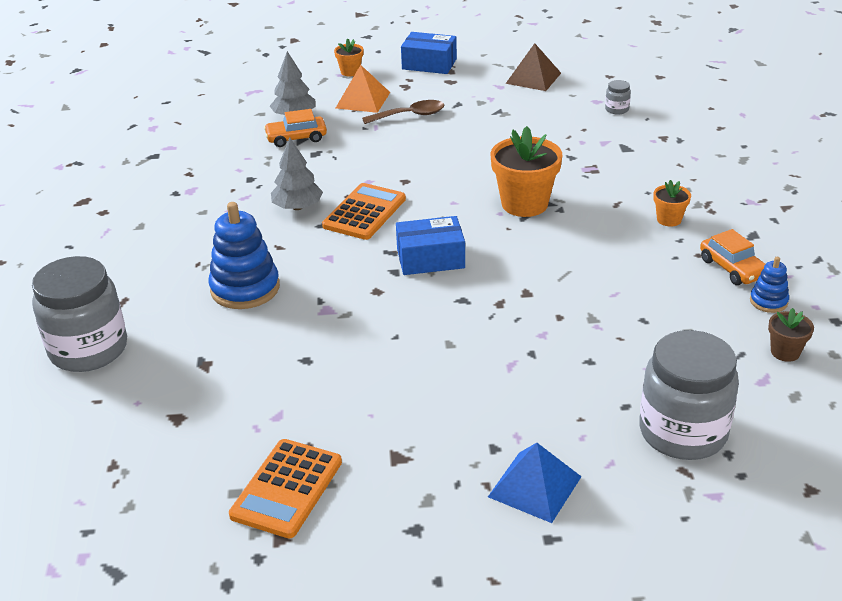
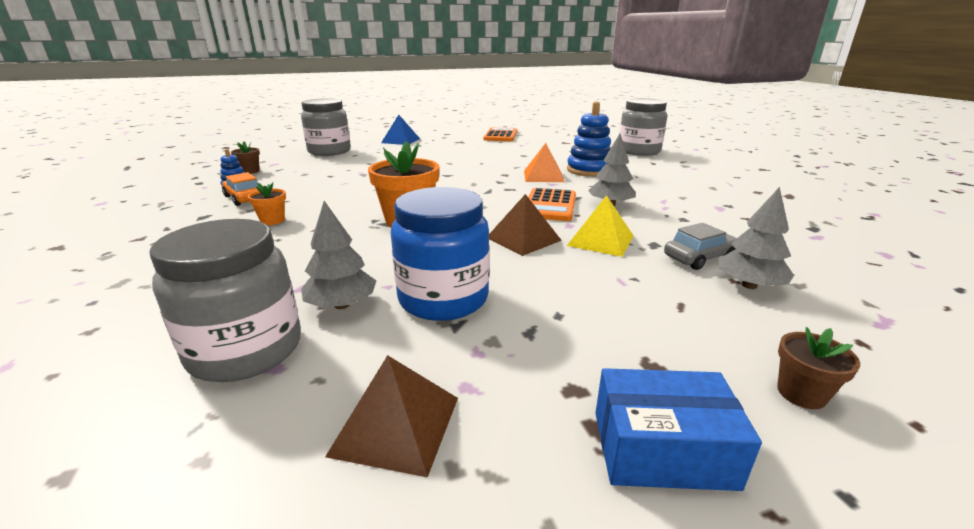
camera: 165 degrees right, 10 degrees down
orange car [264,109,327,147] -> grey car [664,223,737,270]
orange flower pot [334,38,364,77] -> brown flower pot [777,327,860,409]
orange pyramid [336,65,390,113] -> orange pyramid moved to [524,143,565,182]
brown spoon [362,100,444,124] -> none
blue box [396,216,465,275] -> none
grey jar [605,80,631,115] -> grey jar [149,219,301,382], size x2.48
none -> grey tree [301,201,376,309]
none -> blue jar [390,187,490,321]
none -> brown pyramid [489,194,562,256]
none -> yellow pyramid [567,195,634,257]

